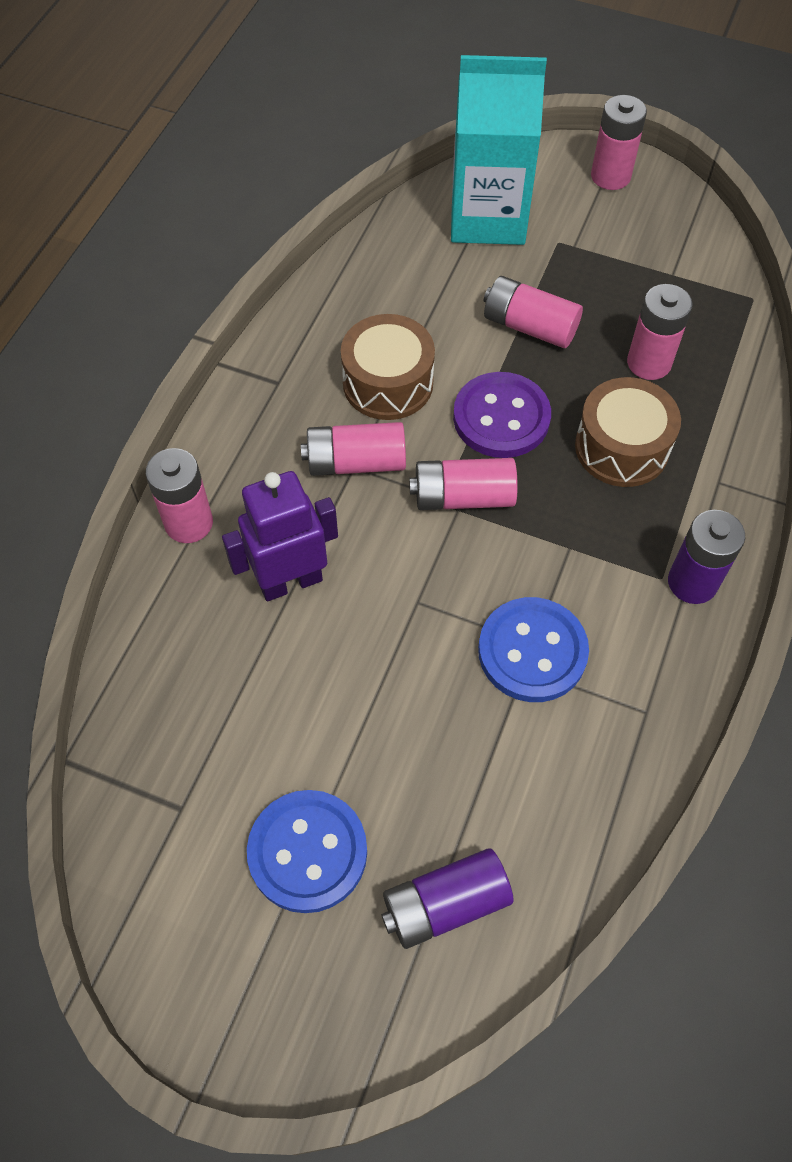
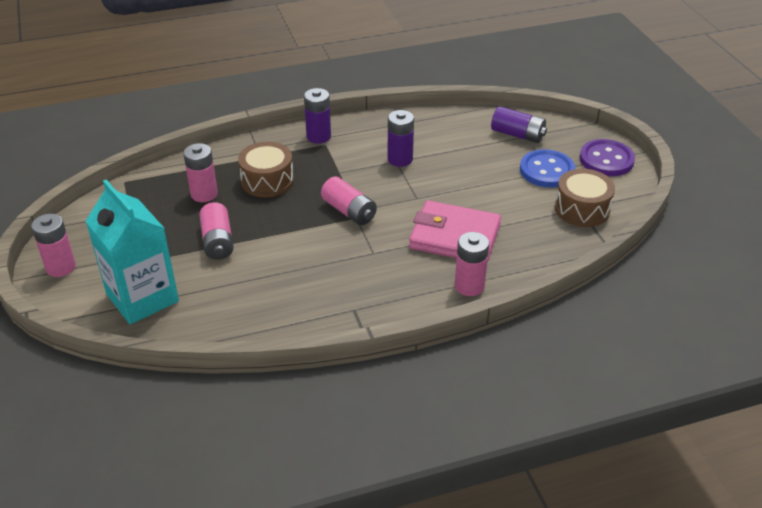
camera: 130 degrees left, 20 degrees down
purple robot [222,471,338,601] -> pink wallet [409,200,501,263]
pink battery [301,422,406,476] -> none
brown drum [341,314,435,420] -> brown drum moved to [555,169,615,227]
purple button [453,372,551,458] -> purple button moved to [579,139,635,176]
blue button [478,597,589,702] -> purple battery [388,110,414,167]

